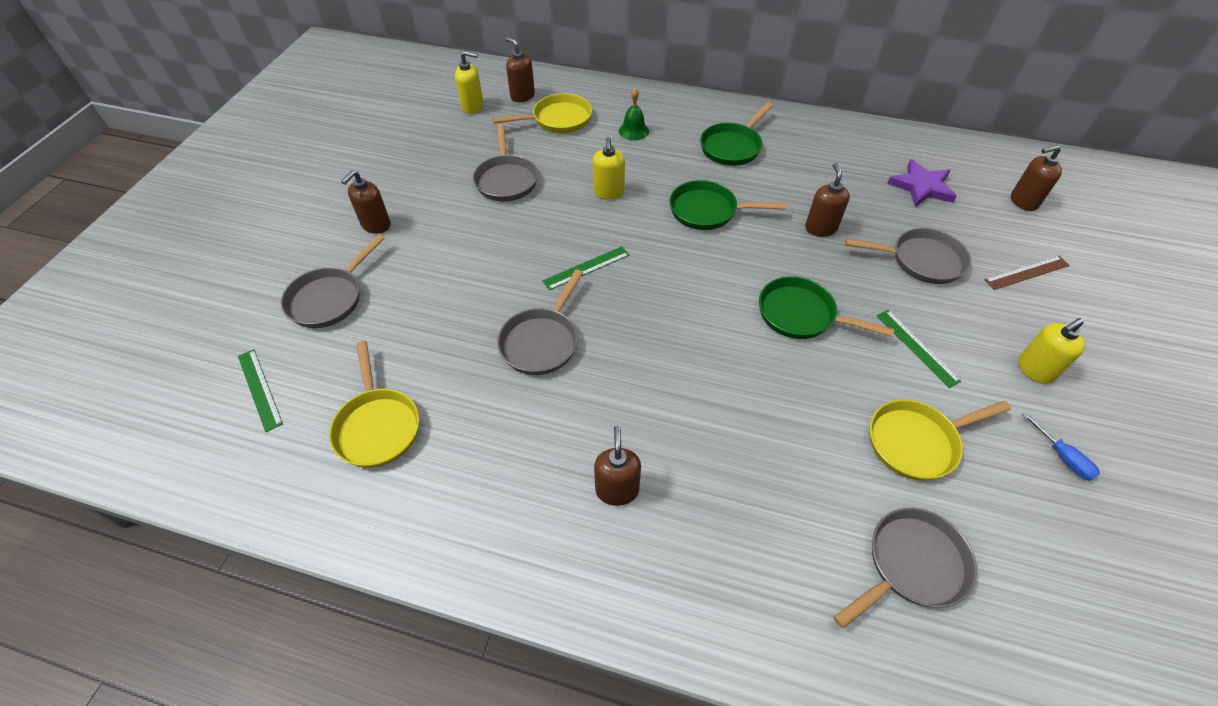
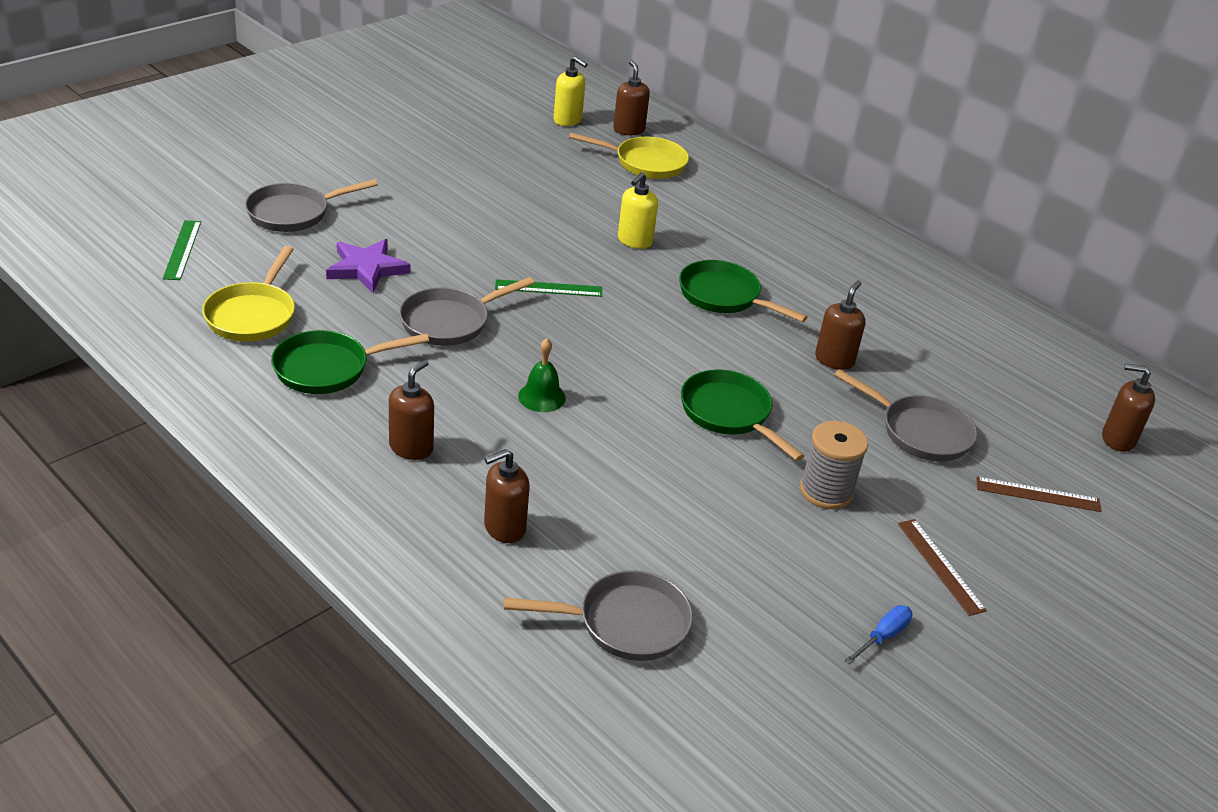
camera: 25 degrees right, 15 degrees down
brown soap dispenser [341,170,391,234] -> brown soap dispenser moved to [484,449,529,543]
grey pan [473,124,538,202] -> none
green bell [619,88,649,141] -> green bell moved to [518,338,566,412]
green pan [700,102,773,166] -> green pan moved to [271,330,429,394]
yellow pan [870,399,1011,481] -> none
green ruler [876,310,962,388] -> grey spool [800,421,868,509]
purple star [887,159,957,207] -> purple star moved to [326,239,410,293]
yellow soap dispenser [1018,318,1085,384] -> brown ruler [898,519,987,616]
blue screwdriver [1022,412,1100,481] -> blue screwdriver turned 135 degrees counterclockwise [845,605,912,664]

